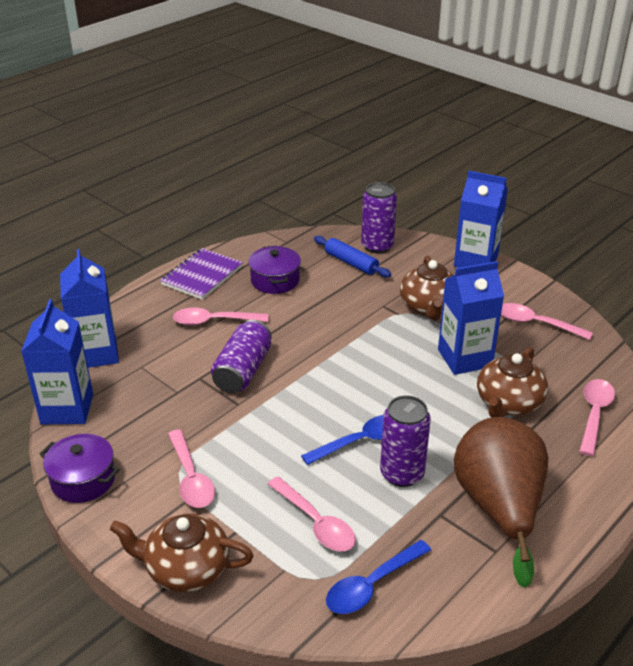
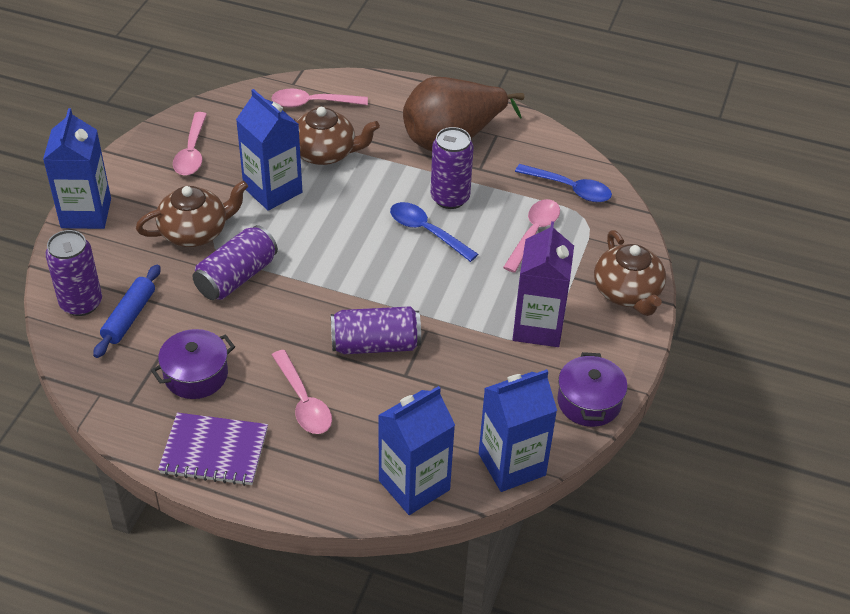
camera: 115 degrees left, 10 degrees up
pink spoon [168,429,215,508] -> purple carton [513,221,574,347]
none -> purple can [192,225,278,300]

